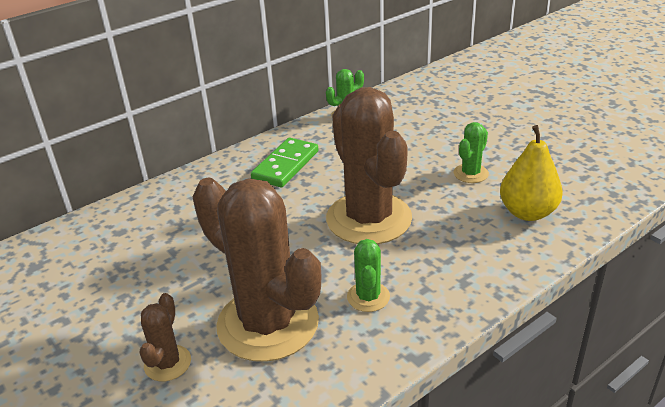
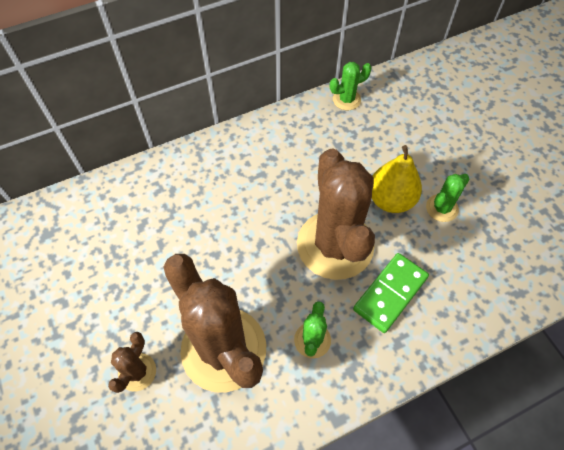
camera: 10 degrees right, 25 degrees up
green domino [251,138,319,187] -> green domino moved to [353,253,429,333]
yellow pear [500,125,563,221] -> yellow pear moved to [372,145,422,213]

